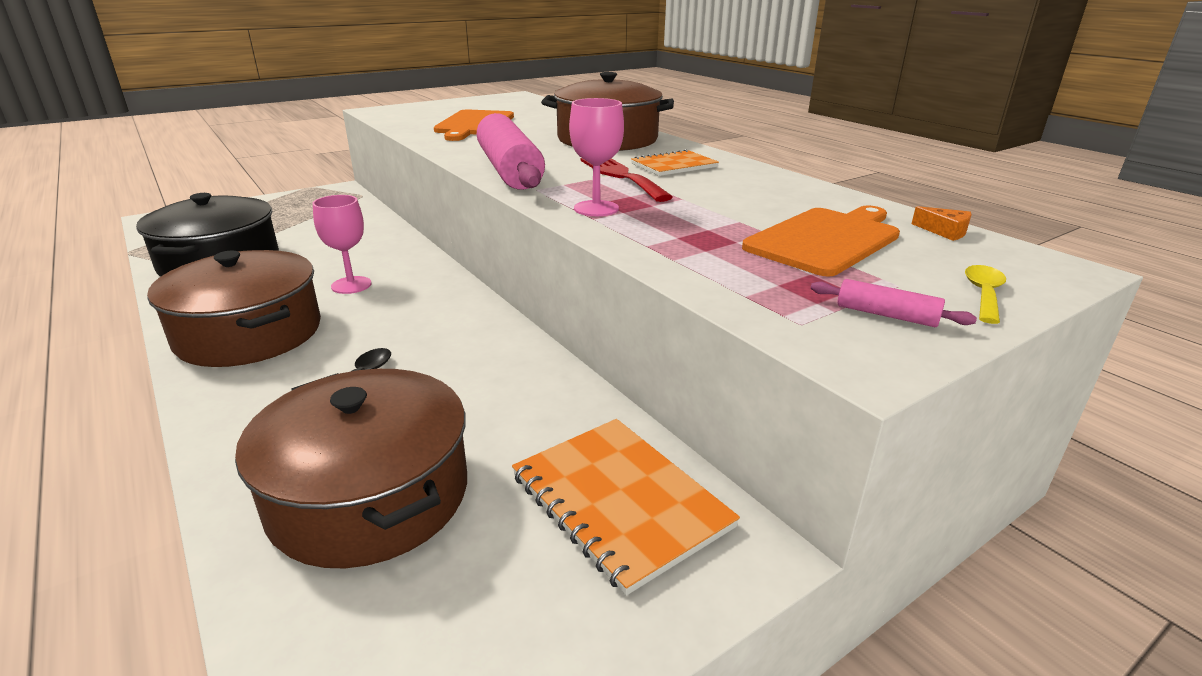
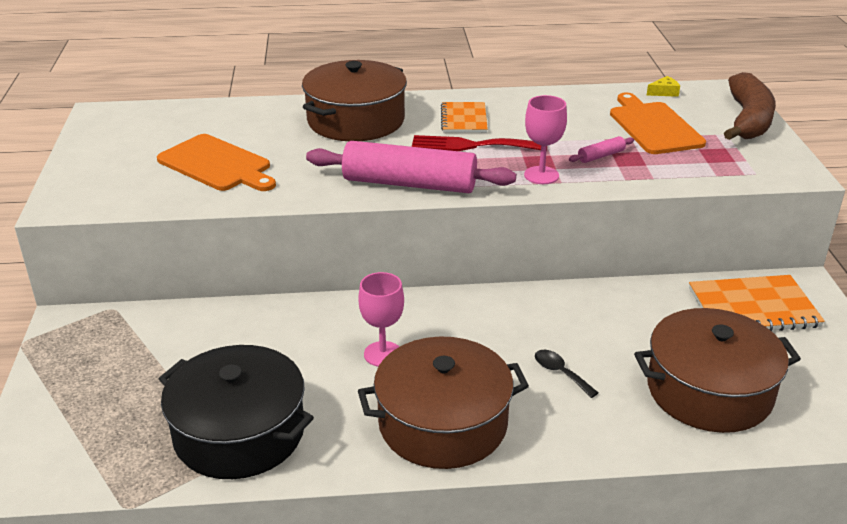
camera: 60 degrees left, 5 degrees up
pink rolling pin [811,279,977,327] -> pink rolling pin moved to [569,136,634,163]
orange cheese [911,206,972,241] -> yellow cheese [647,76,680,97]
yellow spoon [965,265,1006,324] -> brown banana [724,72,776,140]

